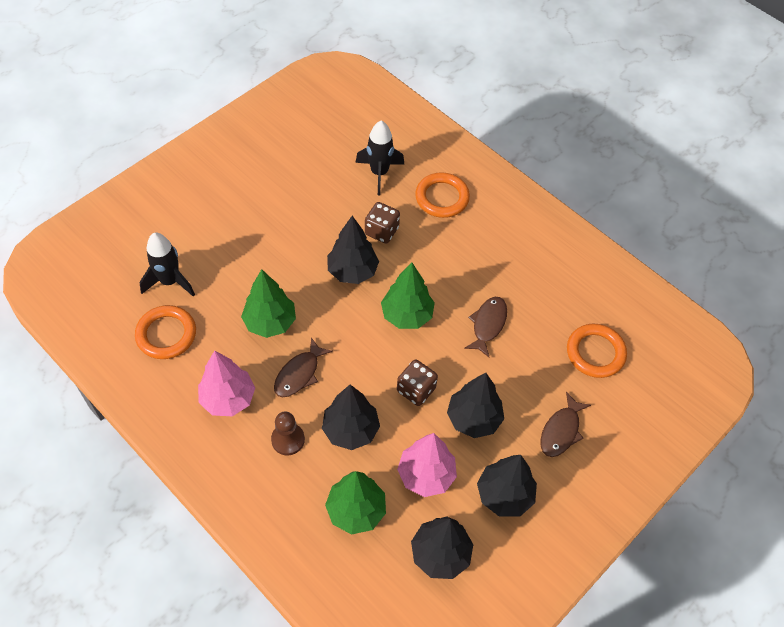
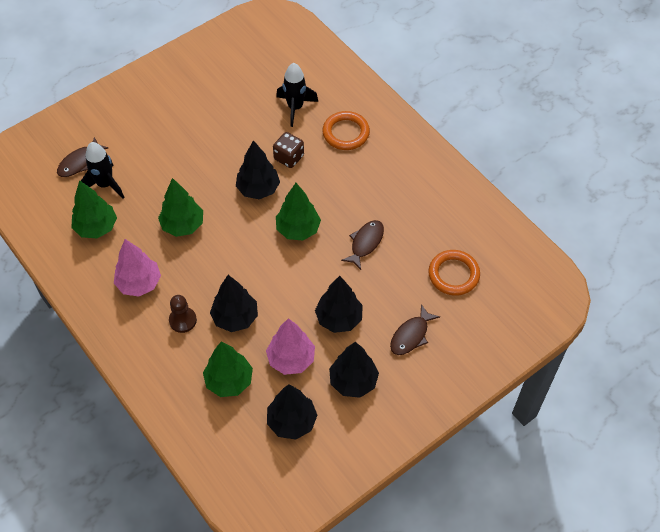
camera: 10 degrees right, 0 degrees up
orange ring [135,305,196,359] -> green tree [71,180,117,238]
brown fish [274,338,333,397] -> brown fish moved to [57,137,109,177]
brown dice [397,359,438,406] -> none

